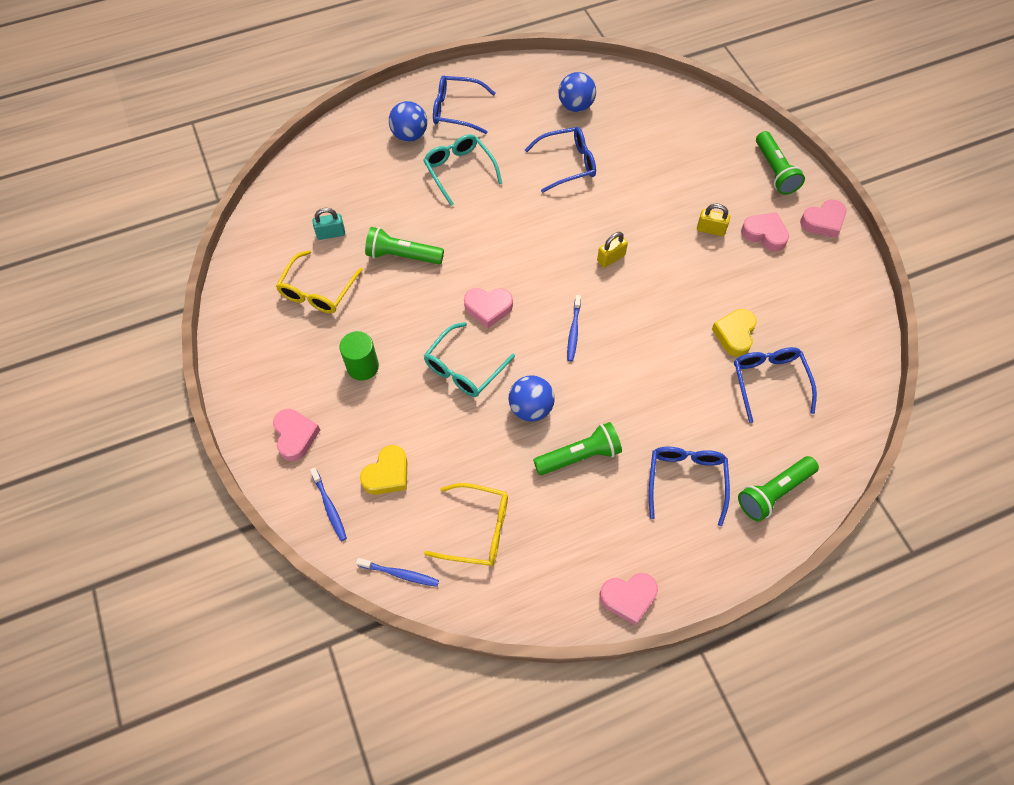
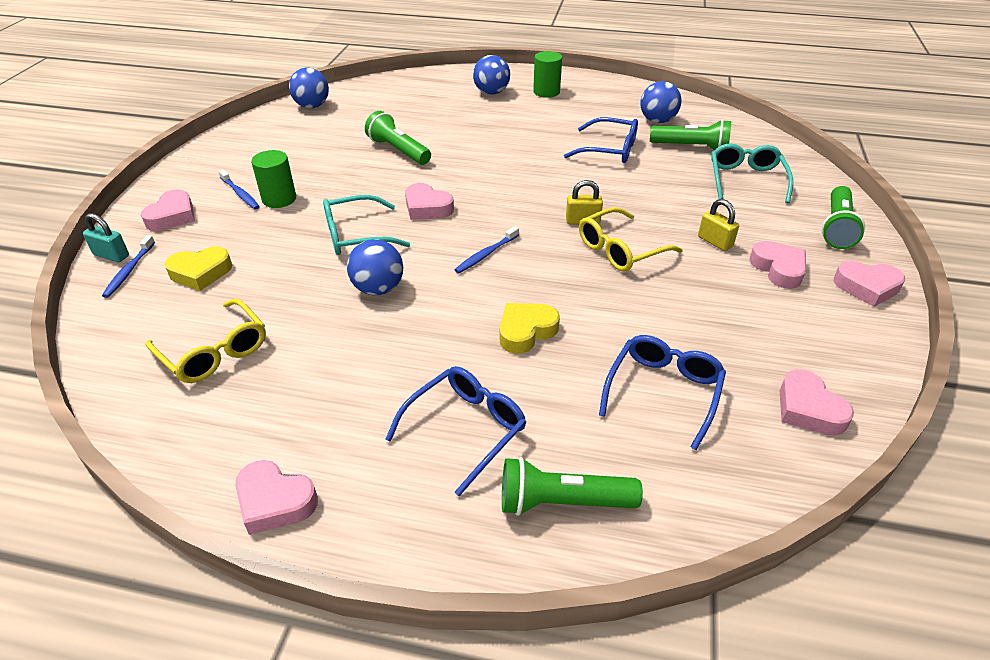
camera: 35 degrees right, 20 degrees down
yellow glasses [276,250,363,314] -> yellow glasses moved to [579,207,683,272]
turquoise padlock [312,208,345,240] -> turquoise padlock moved to [83,213,129,262]
blue toothbrush [356,558,439,587] -> blue toothbrush moved to [218,169,260,209]
turquoise glasses [423,134,502,206] -> turquoise glasses moved to [712,144,793,203]
blue glasses [433,76,496,134] -> green cylinder [533,51,562,98]
green flashlight [533,422,622,475] -> green flashlight moved to [650,119,731,150]
yellow heart [712,309,757,357] -> yellow heart moved to [500,303,560,354]
none -> blue ball [289,68,329,108]
none -> pink heart [780,369,854,436]

